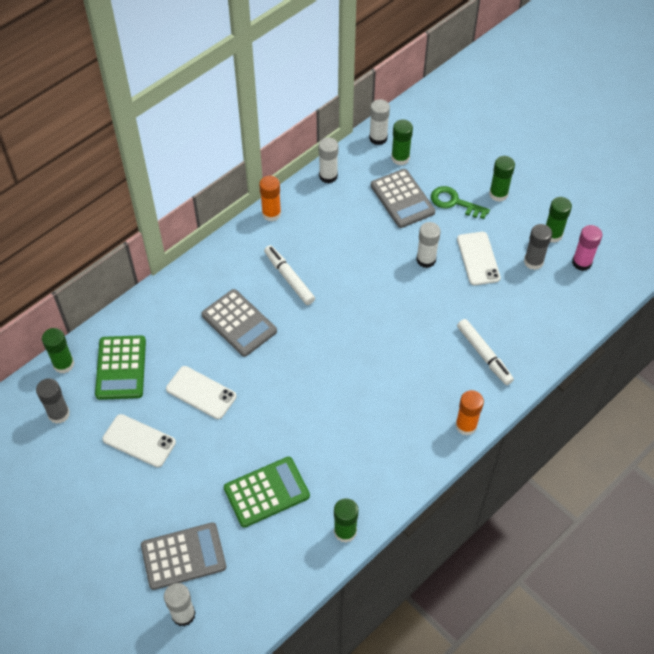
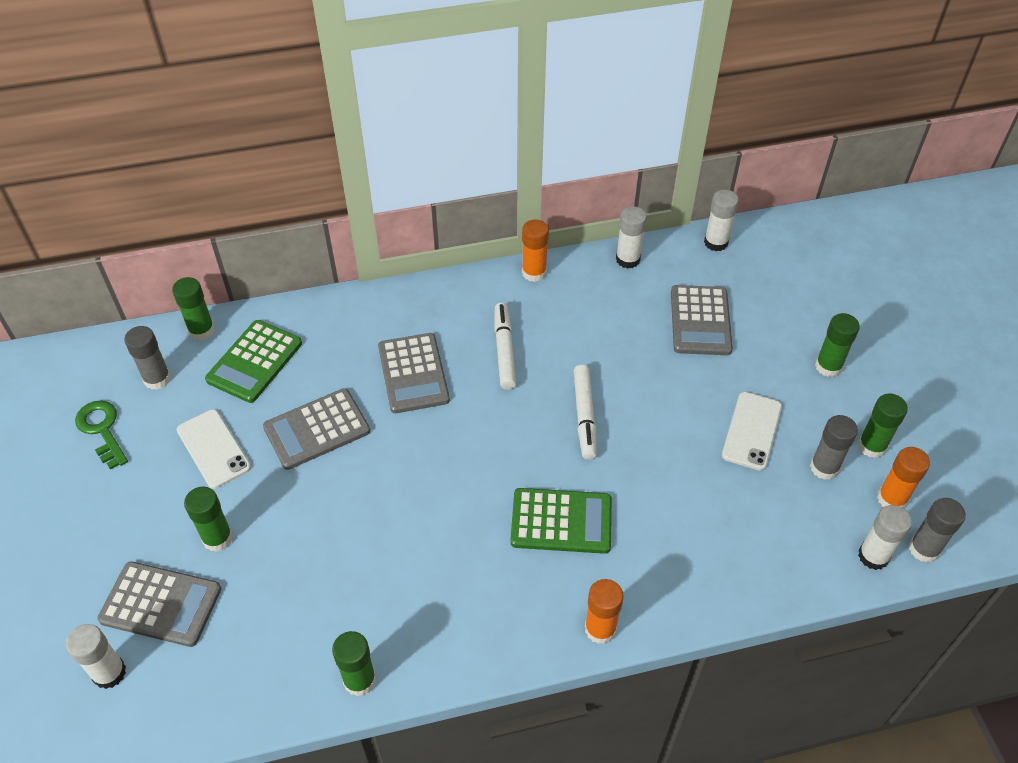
camera: 30 degrees right, 5 degrees down
white phone [166,366,237,419] -> grey calculator [263,388,370,470]
green calculator [224,457,310,528] -> green calculator moved to [510,488,612,554]
green glue stick [391,119,413,165] -> green glue stick moved to [184,487,233,552]
white glue stick [416,222,441,268] -> white glue stick moved to [858,505,912,570]
green key [431,186,490,219] -> green key moved to [75,400,128,470]
white marker [457,319,514,385] -> white marker moved to [574,365,597,460]
pink glue stick [572,225,602,271] -> orange glue stick [877,447,930,508]
none -> grey glue stick [909,498,966,563]

